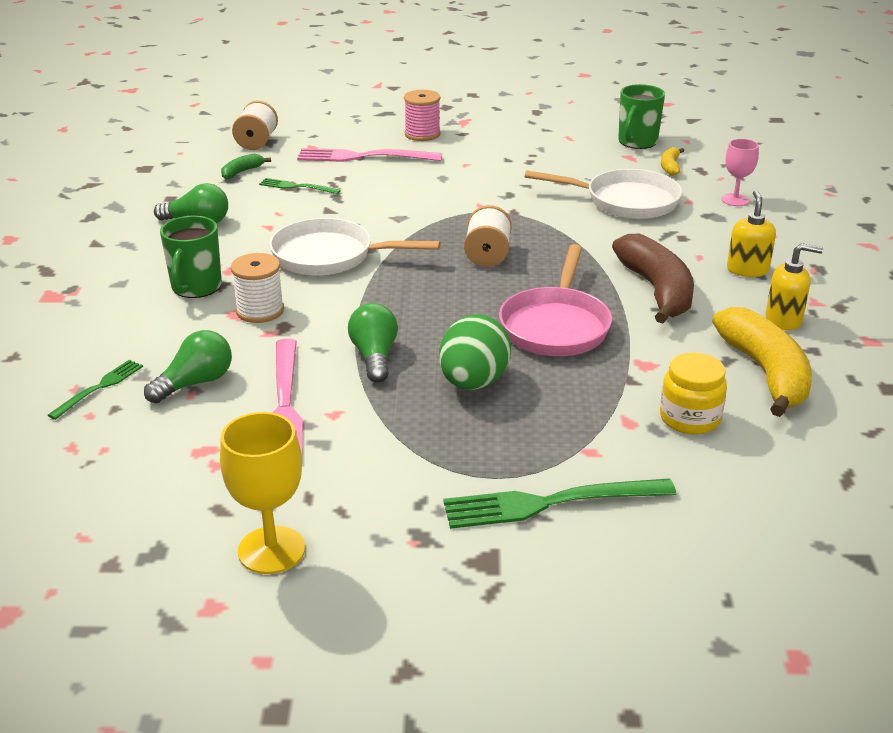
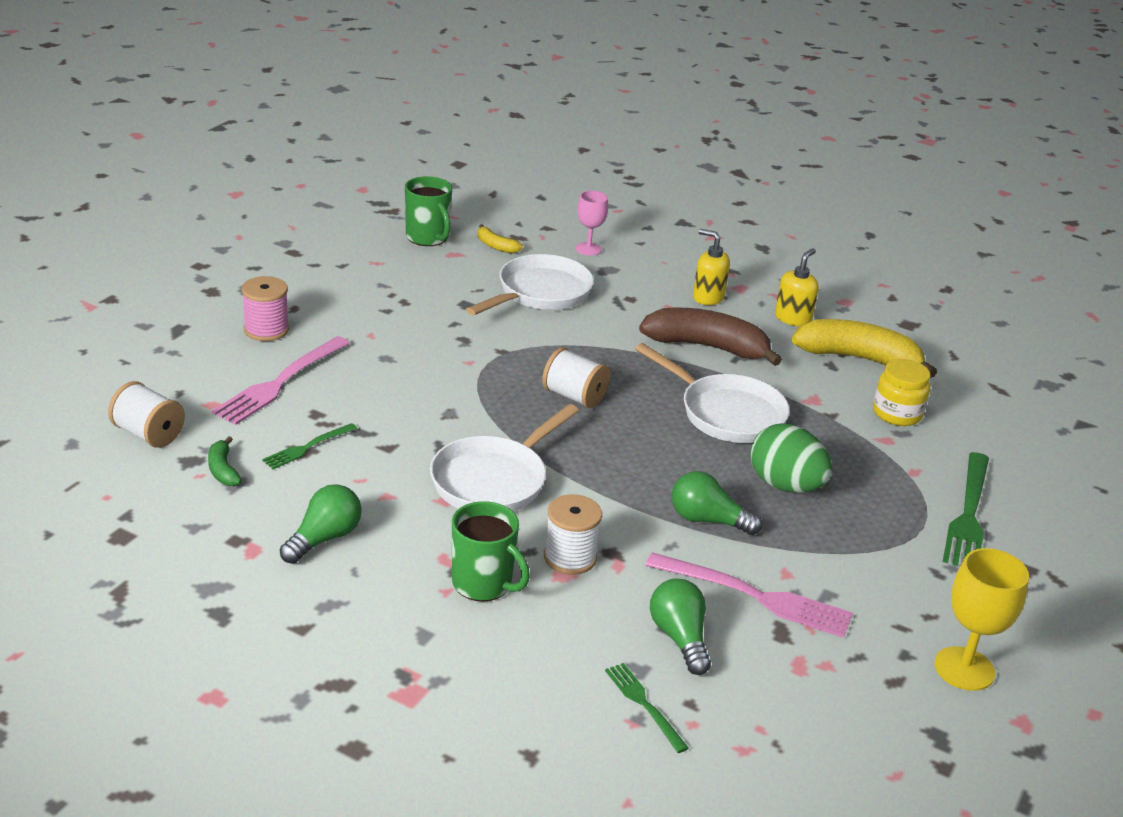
camera: 65 degrees left, 0 degrees up
pink pan [499,244,612,356] -> white pan [635,343,790,443]

